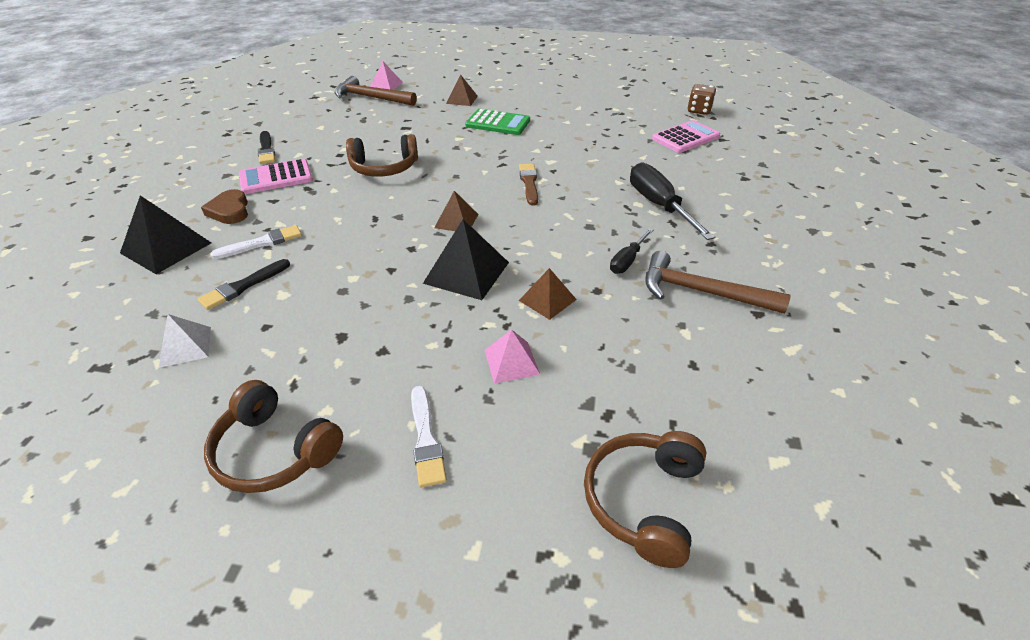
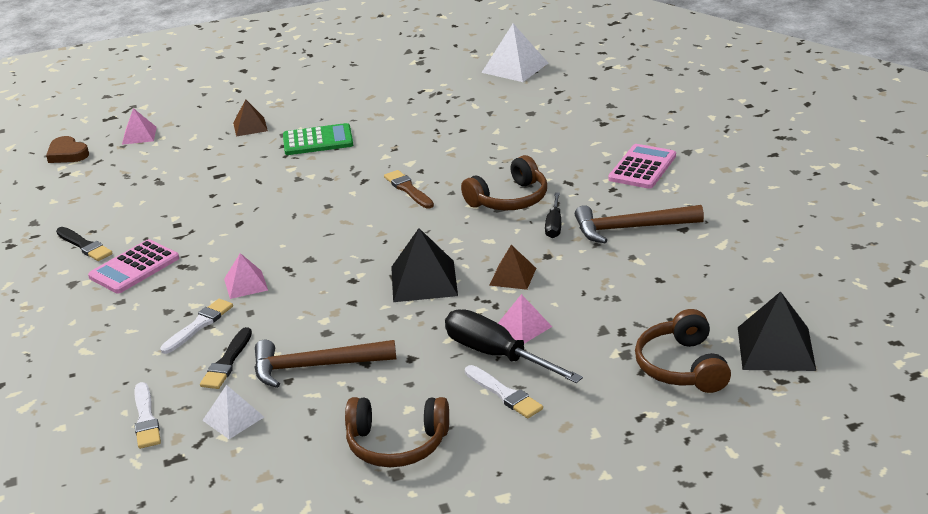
camera: 25 degrees left, 10 degrees down
black pyramid [120,195,211,274] -> black pyramid moved to [738,291,816,371]
brown heart [201,189,248,224] -> brown heart moved to [46,136,89,163]
brown hammer [335,76,417,106] -> brown hammer moved to [254,340,396,388]
brown headphones [346,134,418,177] -> brown headphones moved to [461,155,547,211]
brown pyramid [434,191,479,231] -> none
black screwdriver [630,162,715,240] -> black screwdriver moved to [445,309,583,383]
pink calculator [652,120,720,153] -> pink calculator moved to [608,144,676,189]
brown dice [688,84,716,115] -> white pyramid [481,24,548,82]
none -> white brush [134,382,161,449]
none -> pink pyramid [224,253,268,299]

